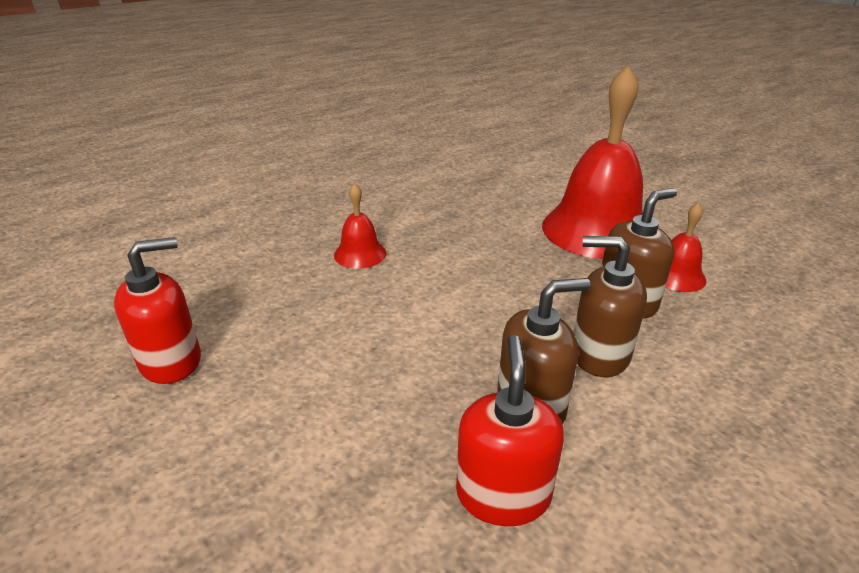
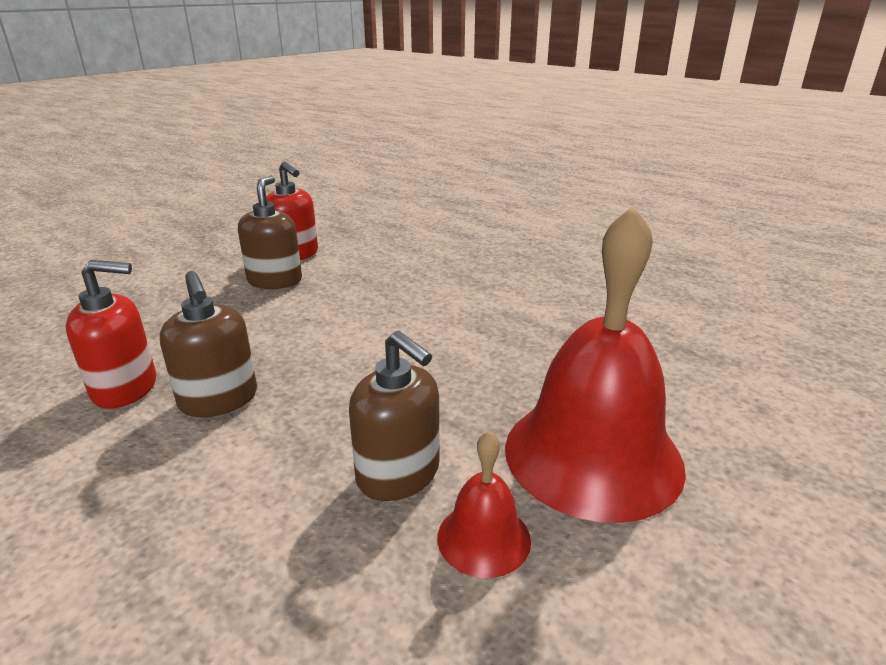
camera: 80 degrees right, 5 degrees down
red bell [334,183,387,269] -> none
brown soap dispenser [574,236,647,377] -> brown soap dispenser moved to [238,176,302,289]

